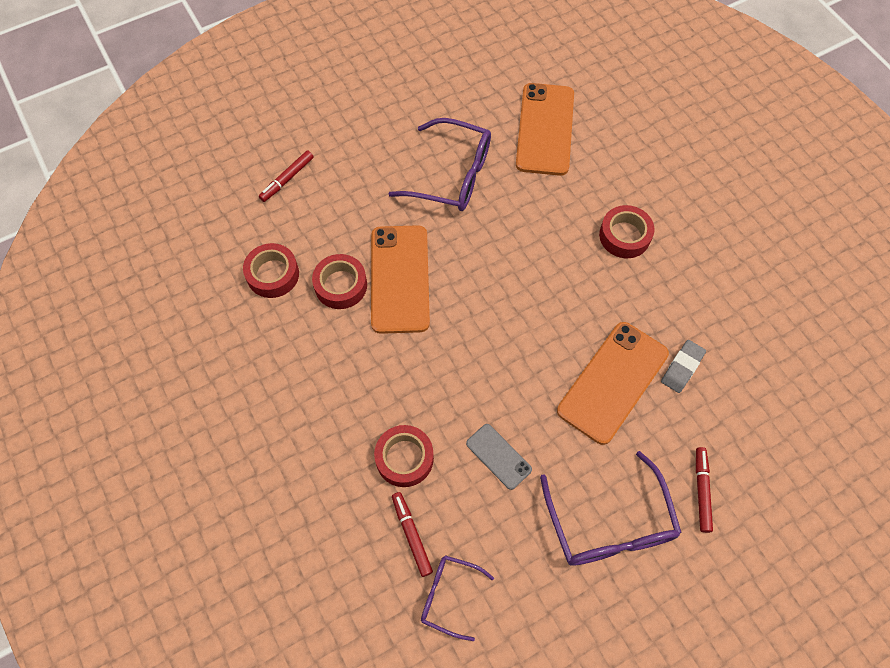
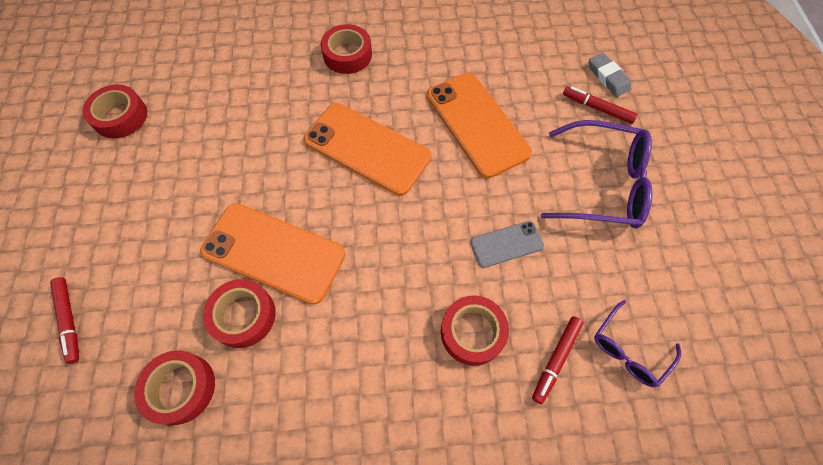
camera: 65 degrees left, 0 degrees up
purple glasses [389,118,491,211] -> none
red marker [392,492,433,577] -> red marker turned 60 degrees counterclockwise [532,316,584,404]
orange phone [516,83,574,176] -> orange phone moved to [304,103,431,196]
grey eraser [661,340,706,393] -> grey eraser moved to [589,53,631,97]
none -> red tape [83,84,147,138]

